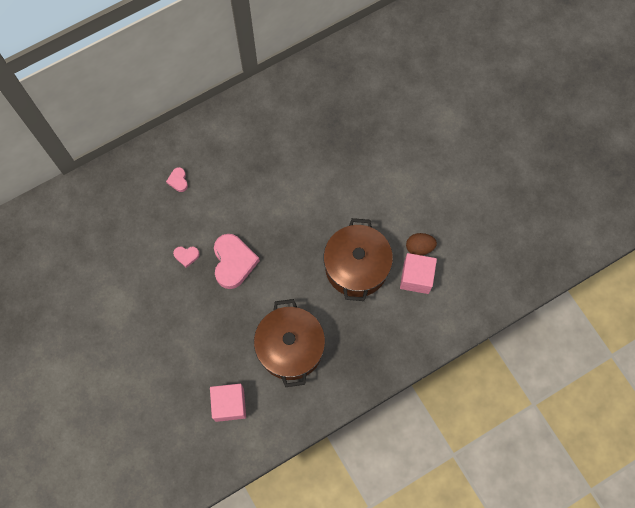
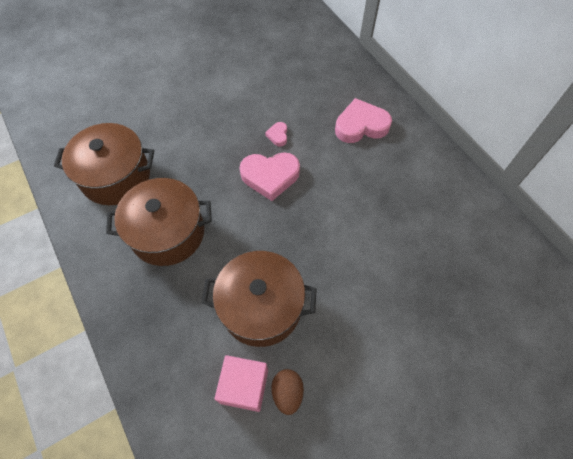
camera: 90 degrees right, 10 degrees down
pink heart [166,167,188,192] -> pink heart [335,98,392,143], size x2.13
pink cube [210,384,246,422] -> brown pot [54,123,154,205]

